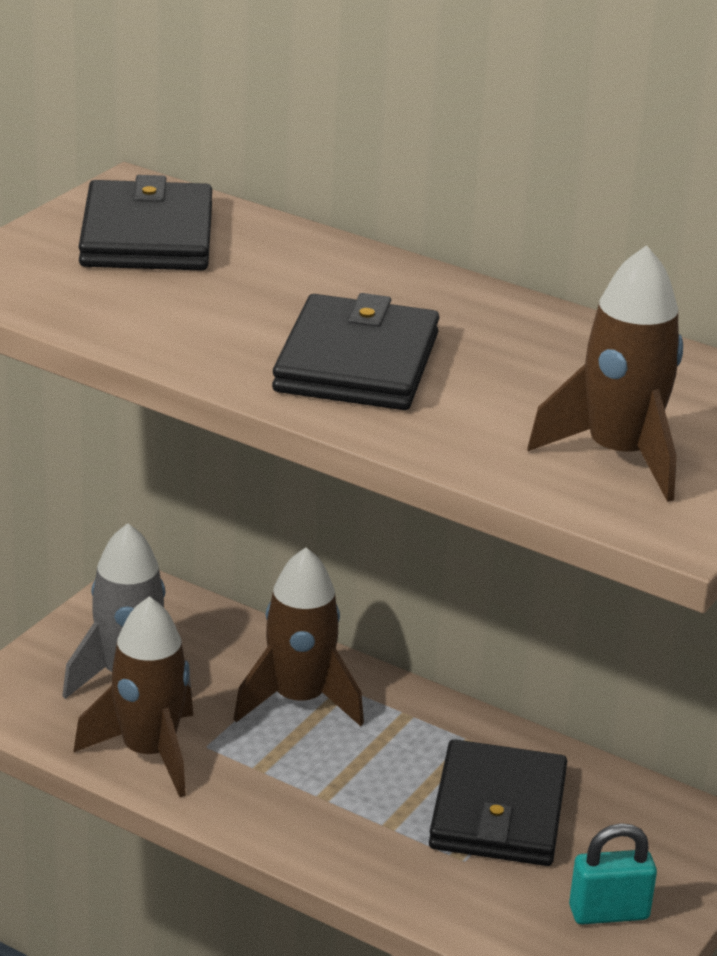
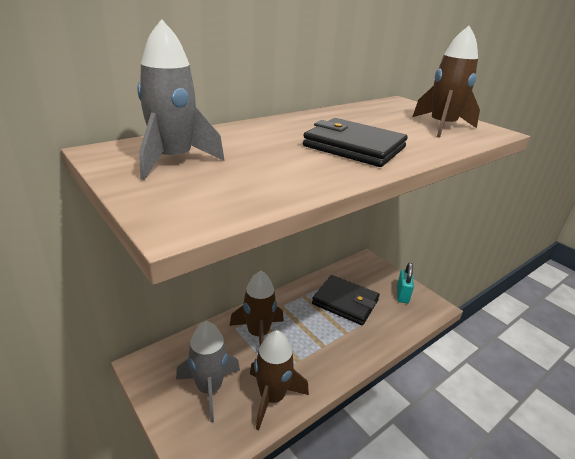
camera: 70 degrees left, 0 degrees up
black wallet [79,175,212,270] -> grey rocket [137,19,225,180]

